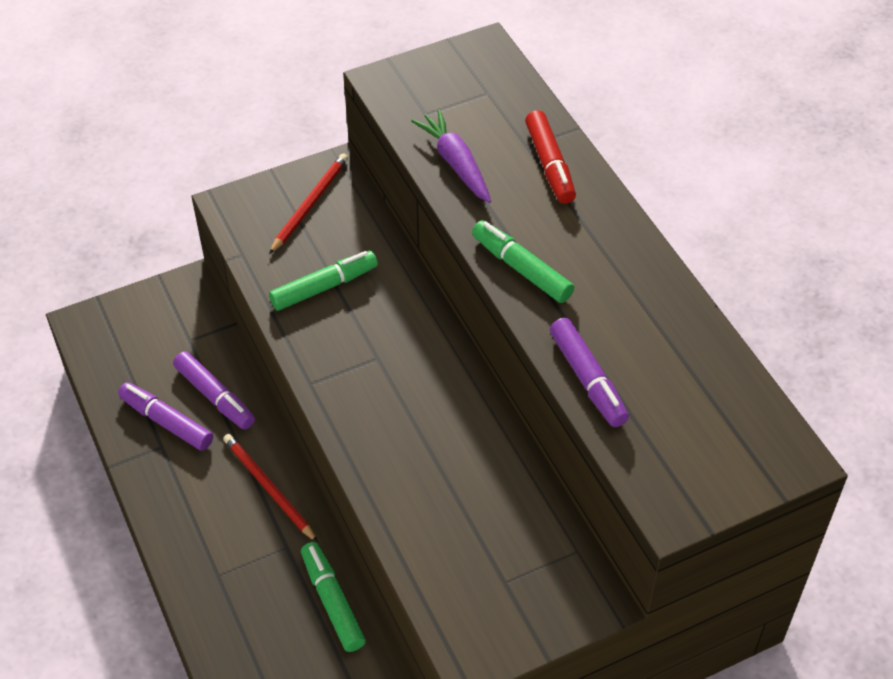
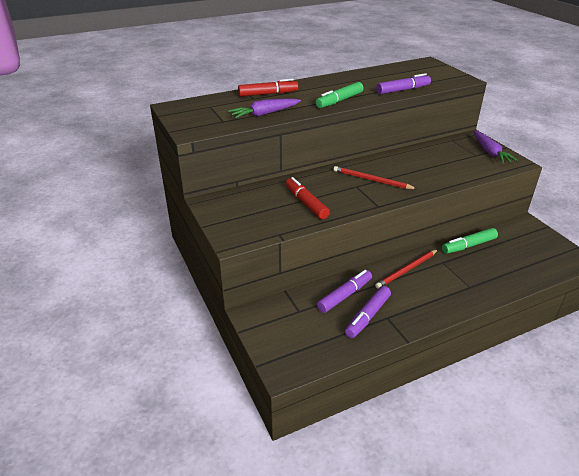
camera: 90 degrees left, 15 degrees down
red pencil [269,154,348,254] -> red pencil moved to [334,166,417,189]
green marker [269,251,378,311] -> red marker [286,177,330,219]
none -> purple carrot [473,131,518,164]

